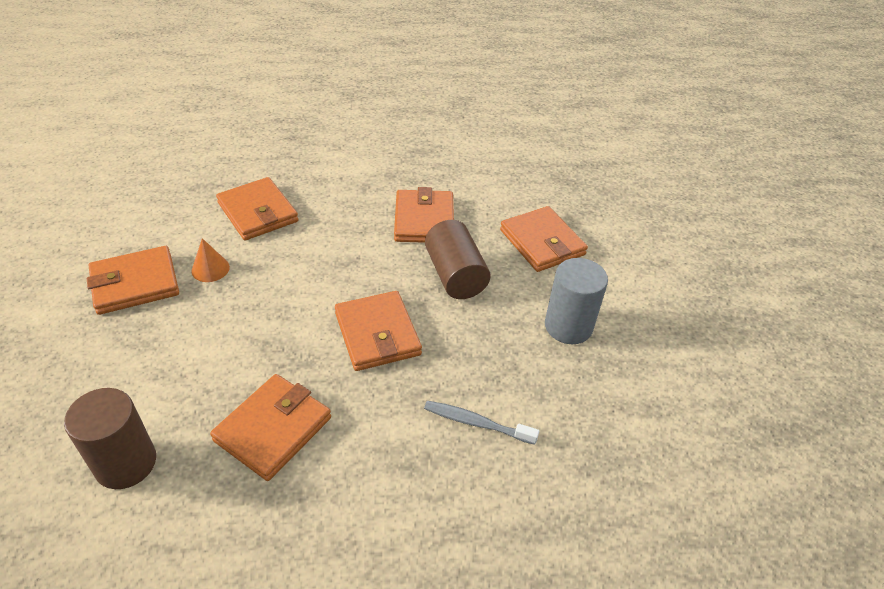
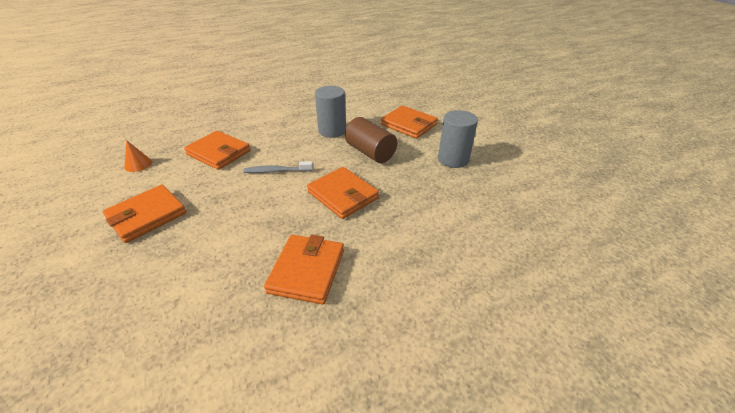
camera: 20 degrees left, 5 degrees down
brown cylinder [64,388,156,489] -> none
orange cone [191,238,230,282] -> orange cone moved to [124,140,152,172]
orange wallet [394,187,454,243] -> grey cylinder [315,86,346,138]
grey toothbrush [424,401,539,445] -> grey toothbrush moved to [244,161,313,173]

